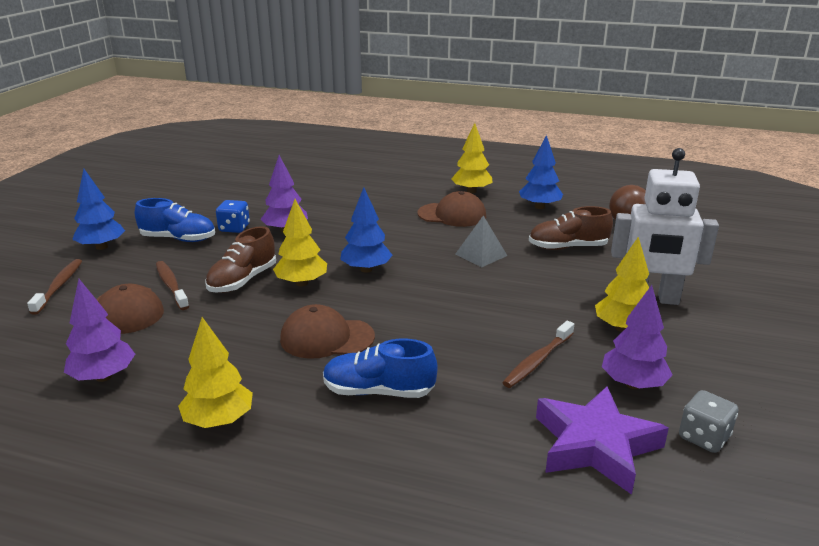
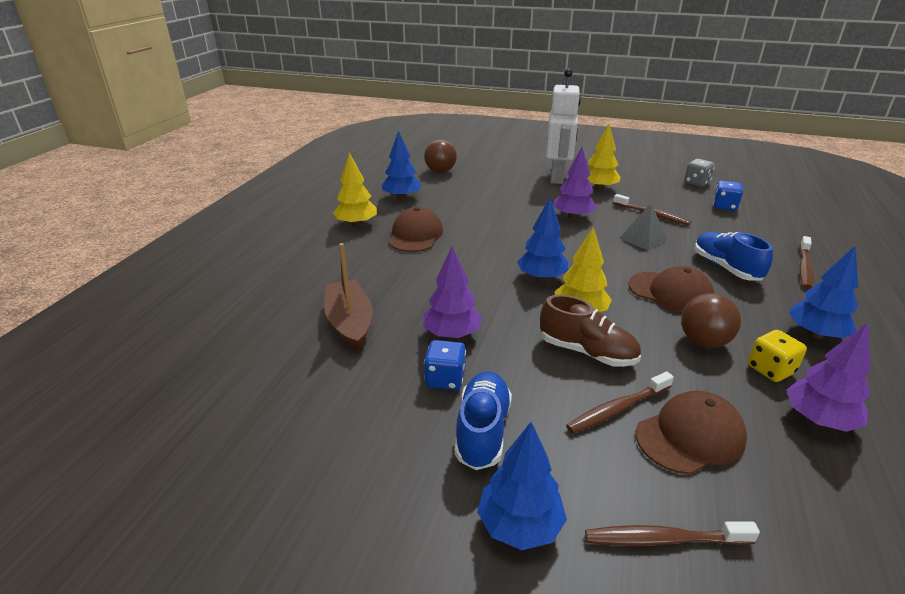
camera: 90 degrees left, 5 degrees up
yellow tree [178,317,253,428] -> blue tree [789,246,858,339]
brown cap [280,304,375,359] -> brown cap turned 60 degrees counterclockwise [628,266,714,313]
blue shoe [323,339,438,398] -> blue shoe turned 150 degrees clockwise [694,232,773,281]
grey pyramid [455,216,507,267] -> grey pyramid moved to [619,203,668,251]
brown shoe [529,206,613,250] -> none
purple star [536,386,669,495] -> blue dice [713,181,743,211]
purple tree [602,285,673,389] -> purple tree moved to [554,147,597,219]
none -> brown boat [324,243,373,352]
none -> brown ball [681,293,741,348]
none -> yellow dice [748,330,807,382]
none -> brown toothbrush [799,236,814,289]

